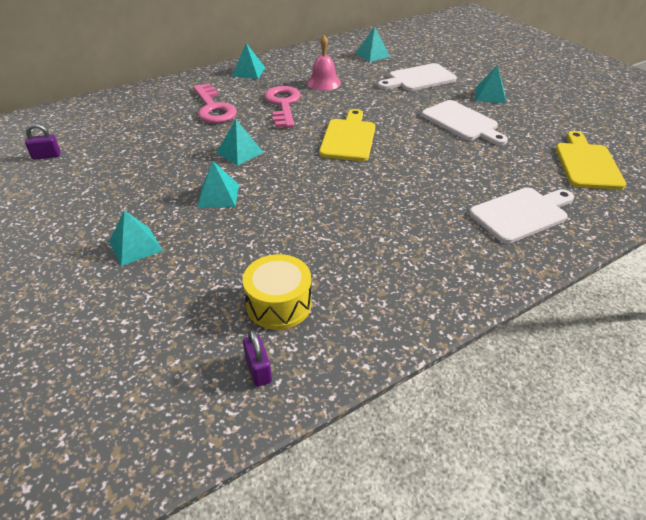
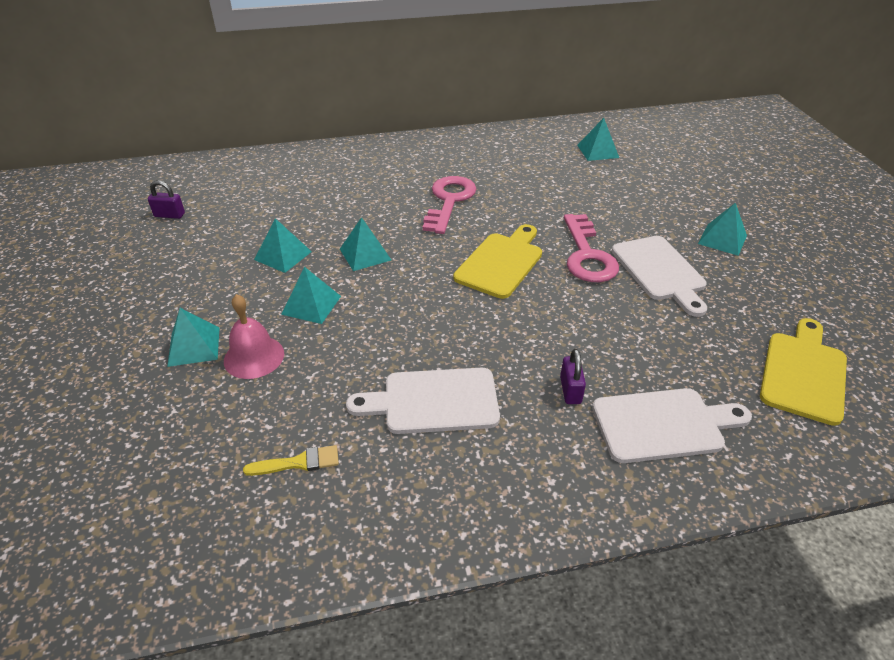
camera: 20 degrees right, 0 degrees up
pink key [193,83,237,123] -> pink key moved to [564,214,619,282]
turquoise pyramid [232,43,265,79] -> turquoise pyramid moved to [254,218,312,273]
yellow drum [243,254,312,330] -> yellow brush [243,445,339,476]
purple padlock [243,330,272,387] -> purple padlock moved to [560,349,586,404]
pink bell [307,35,341,91] -> pink bell moved to [224,294,284,379]
white cutting board [378,63,457,91] -> white cutting board moved to [346,368,500,434]

